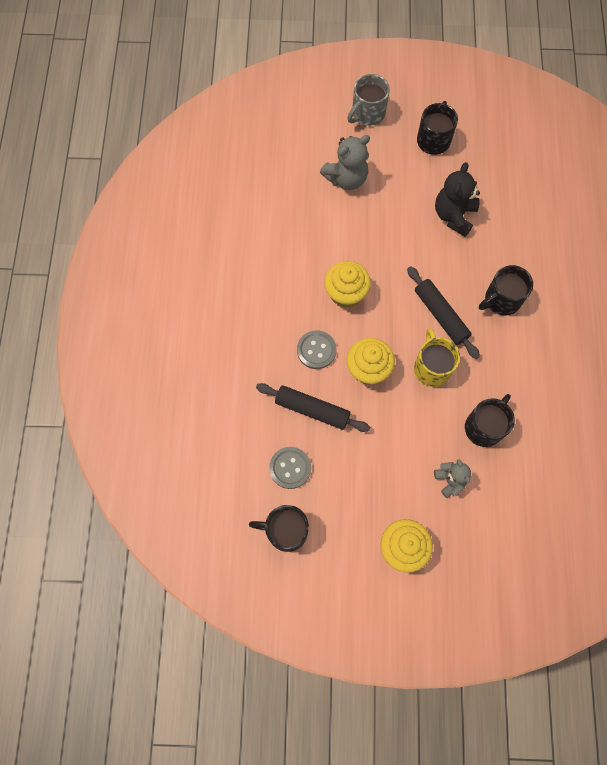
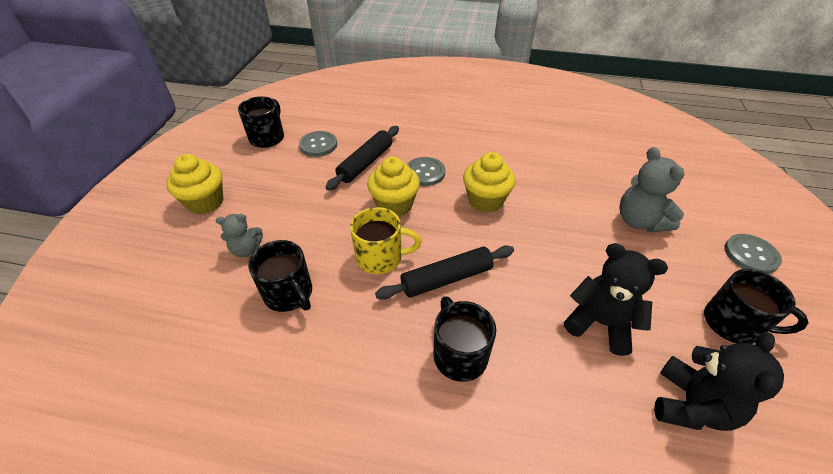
camera: 100 degrees right, 25 degrees down
grey mug [348,74,390,126] -> grey button [724,234,782,274]
none -> black teddy bear [654,332,784,431]

